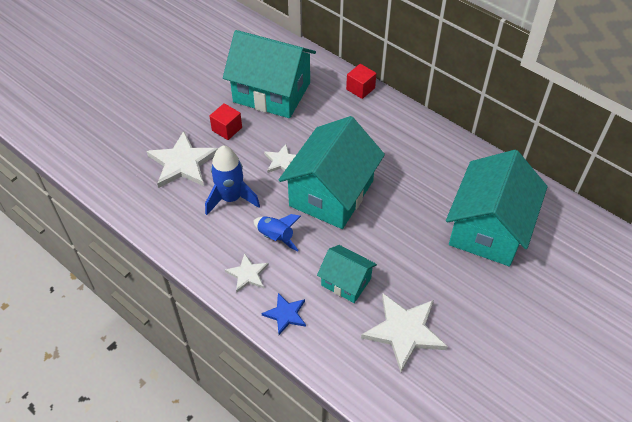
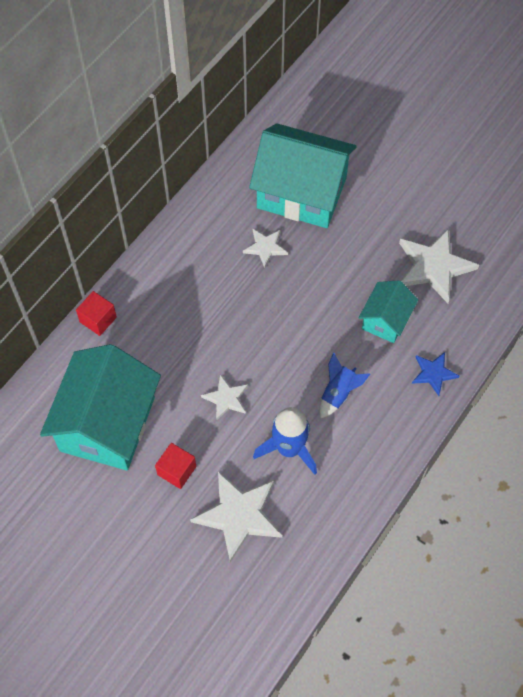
camera: 95 degrees left, 10 degrees up
white star [225,253,269,293] -> white star moved to [243,229,288,268]
turquoise house [279,116,385,229] -> none

